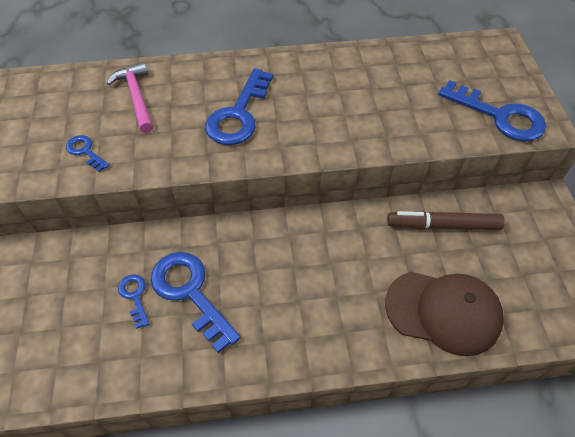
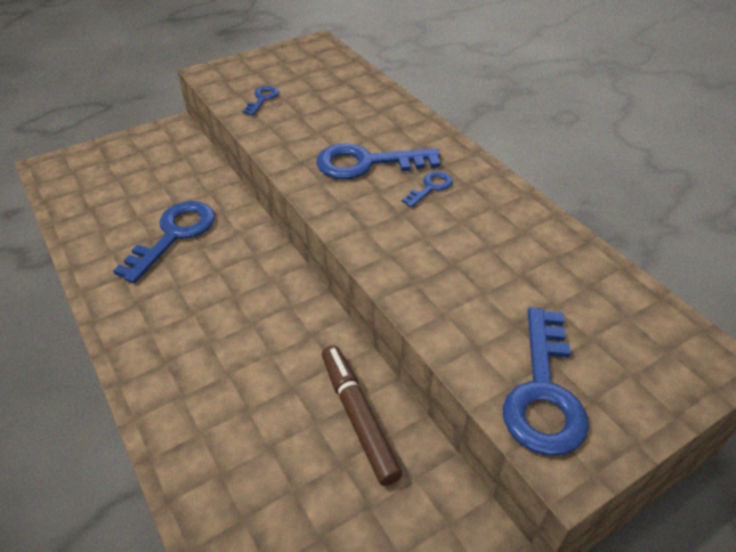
camera: 65 degrees right, 10 degrees down
pink hammer [106,62,153,133] -> none
blue key [118,274,149,328] -> blue key moved to [402,171,453,207]
brown cap [385,272,504,356] -> none

